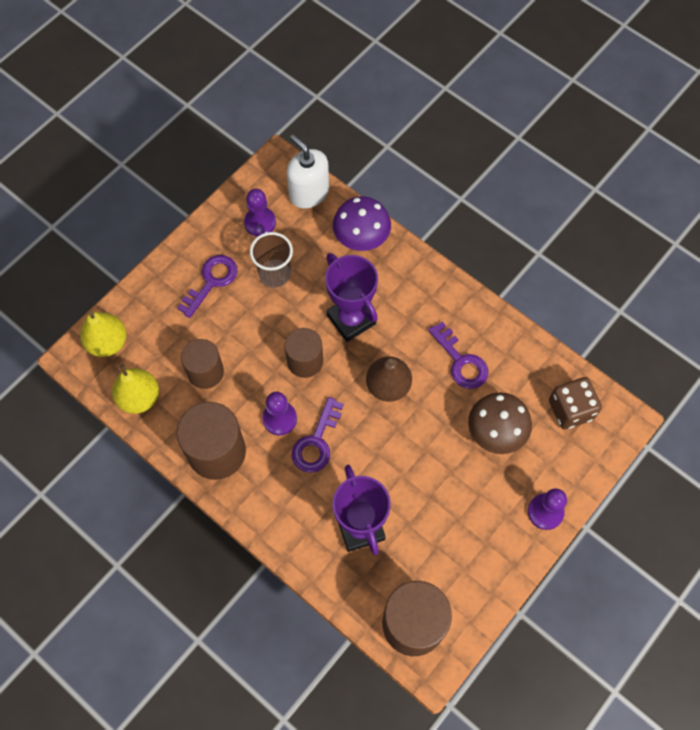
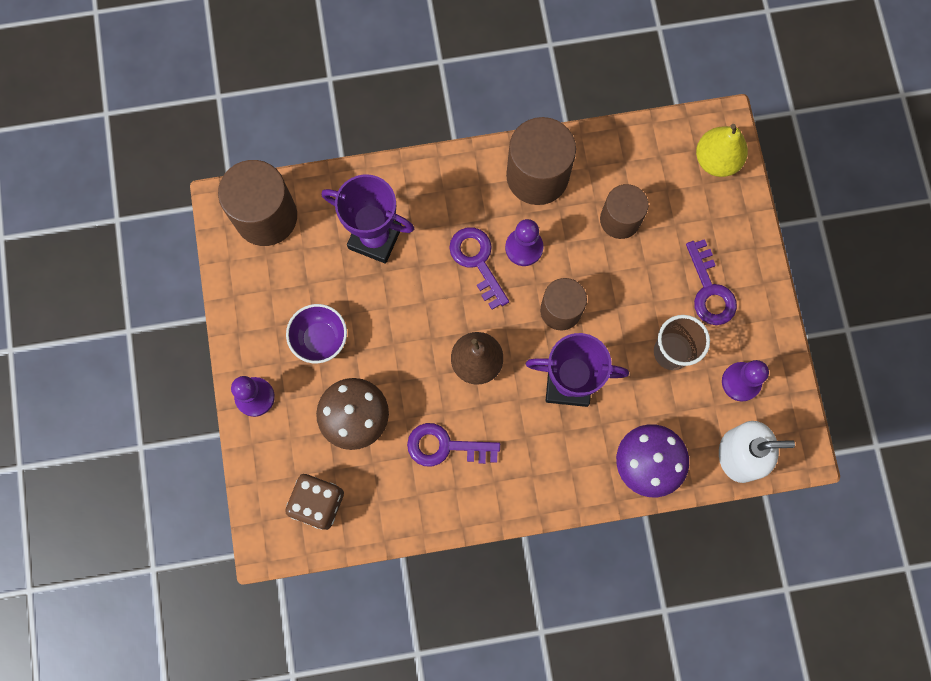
camera: 130 degrees right, 10 degrees up
yellow pear [112,364,159,414] -> none
none -> purple bowl [286,304,347,363]

